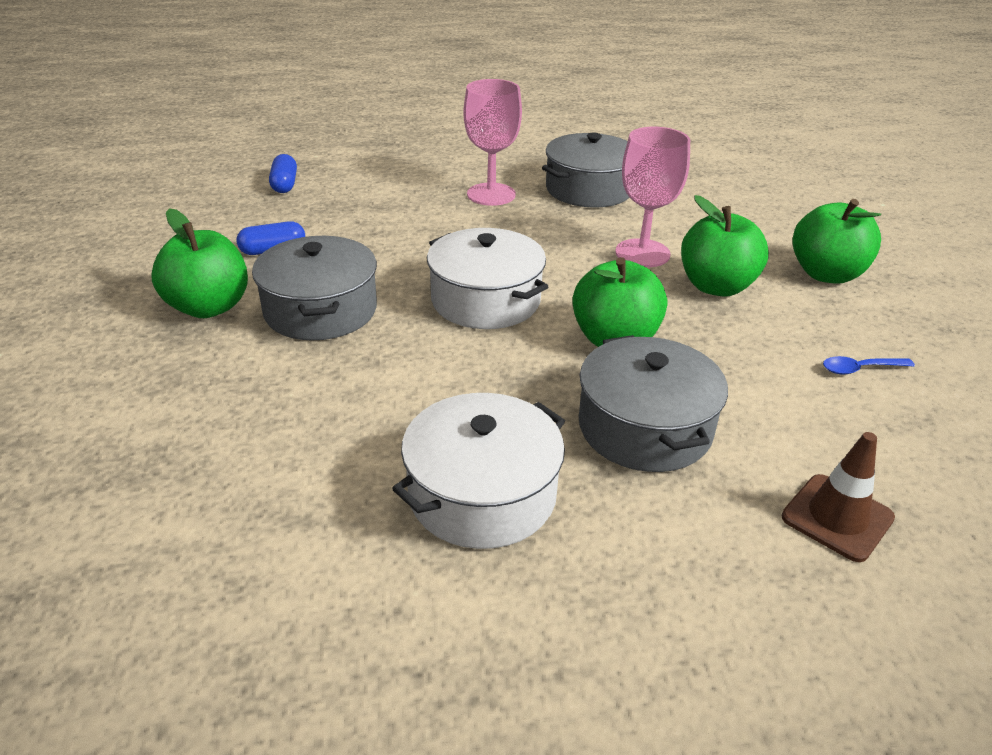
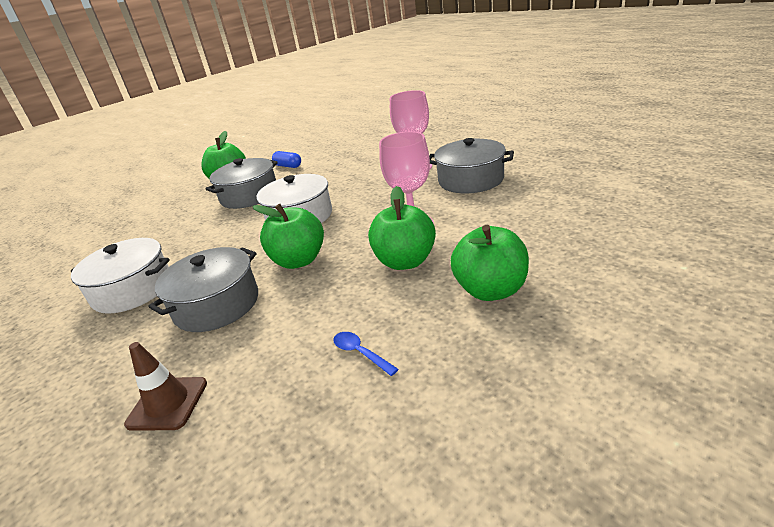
camera: 60 degrees right, 5 degrees down
blue capsule [269,154,297,193] -> none

